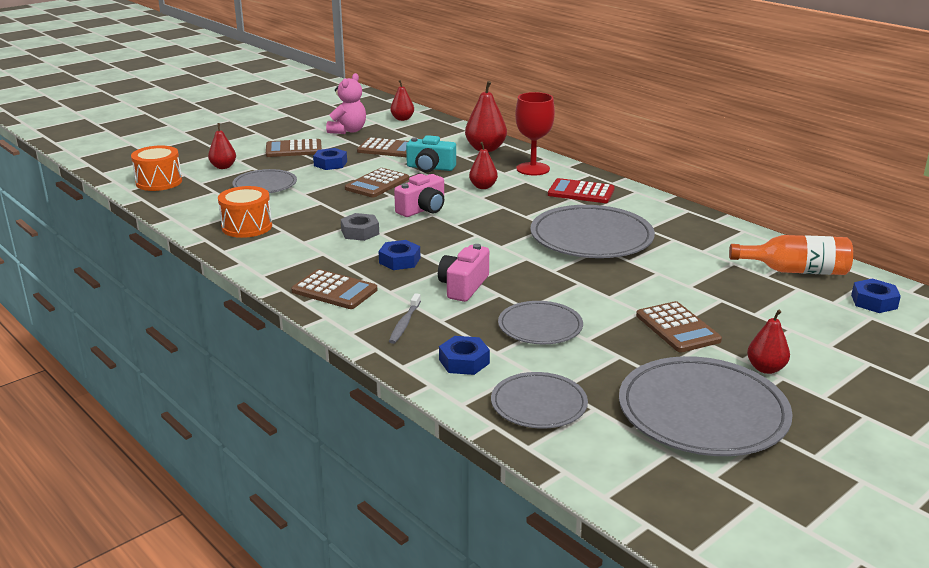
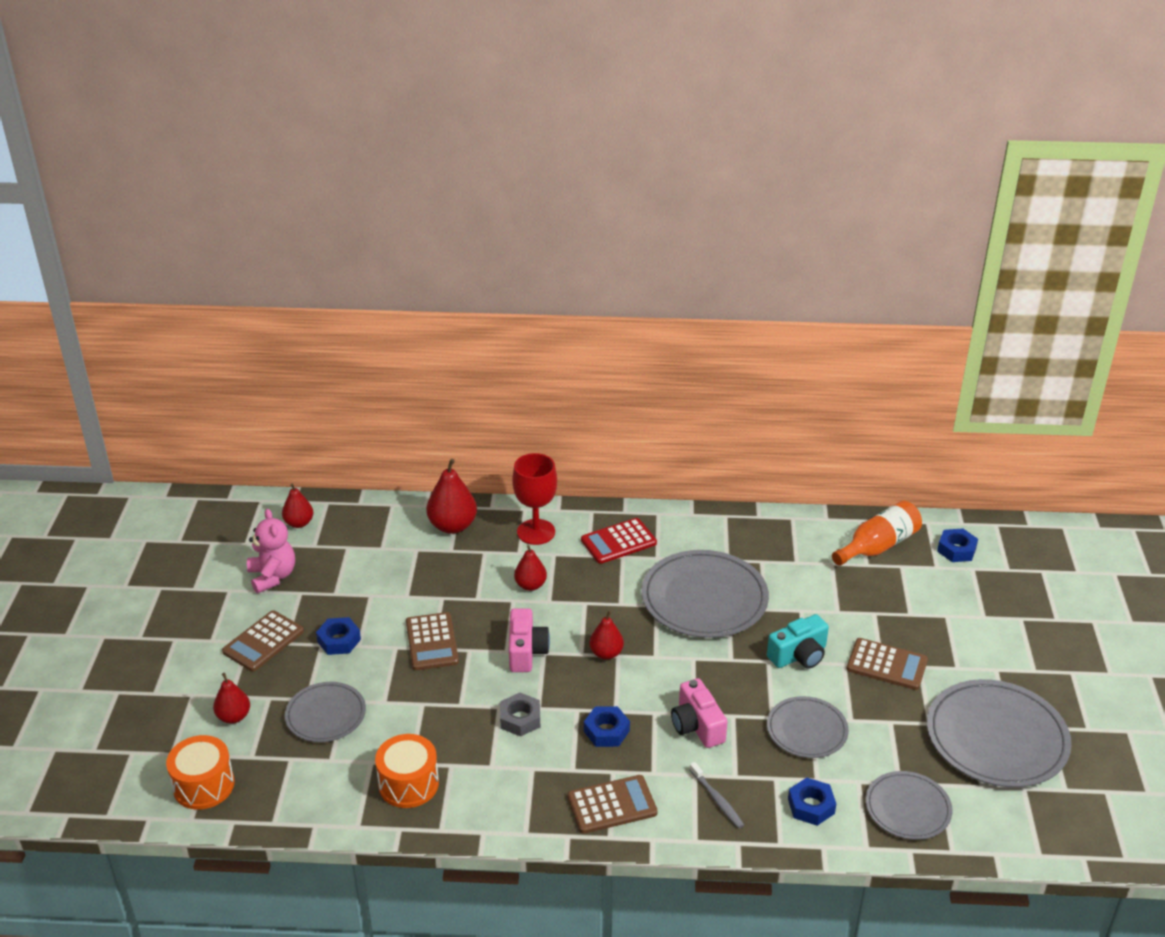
camera: 45 degrees left, 10 degrees up
brown calculator [357,138,408,157] -> none
turquoise camera [406,135,456,172] -> turquoise camera moved to [767,614,829,669]
red pear [747,310,790,374] -> red pear moved to [589,611,624,660]

